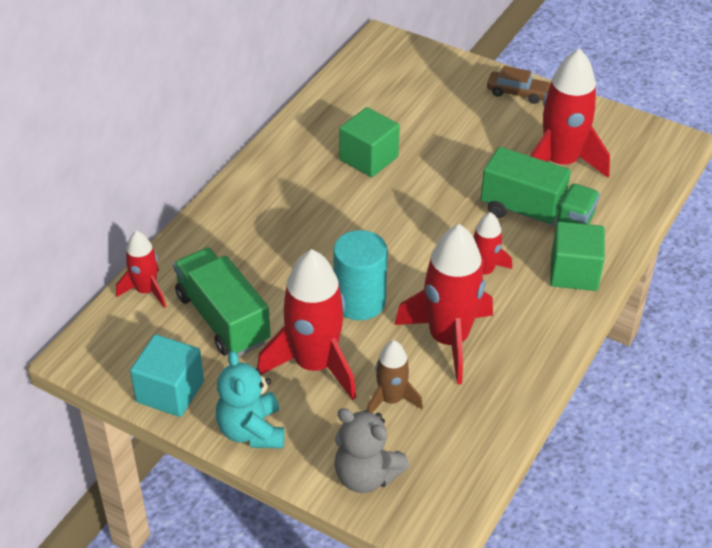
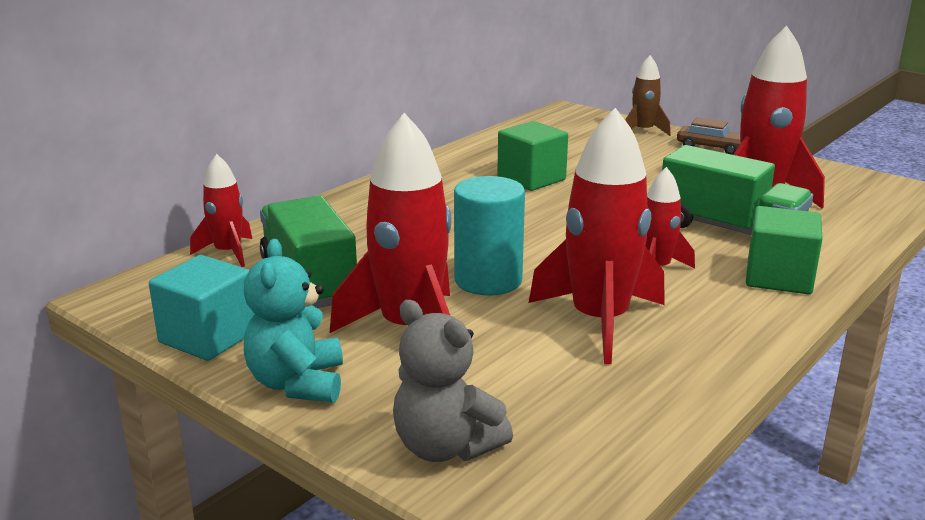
camera: 10 degrees right, 20 degrees down
brown rocket [367,340,423,413] -> brown rocket moved to [625,55,671,136]

